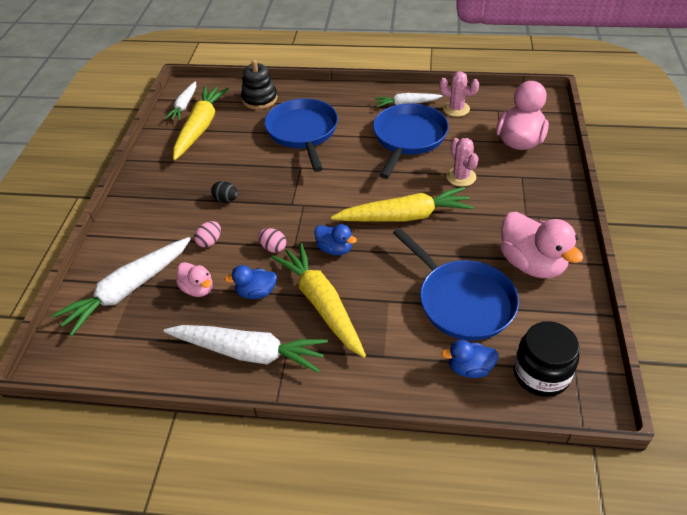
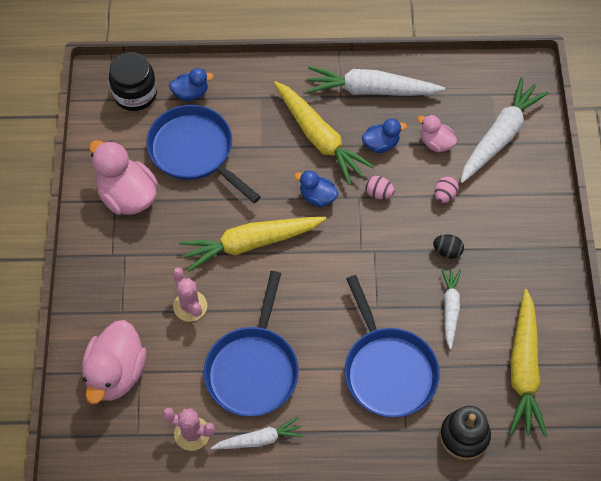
camera: 170 degrees right, 15 degrees up
white carrot [165,81,196,121] -> white carrot moved to [441,268,461,349]

